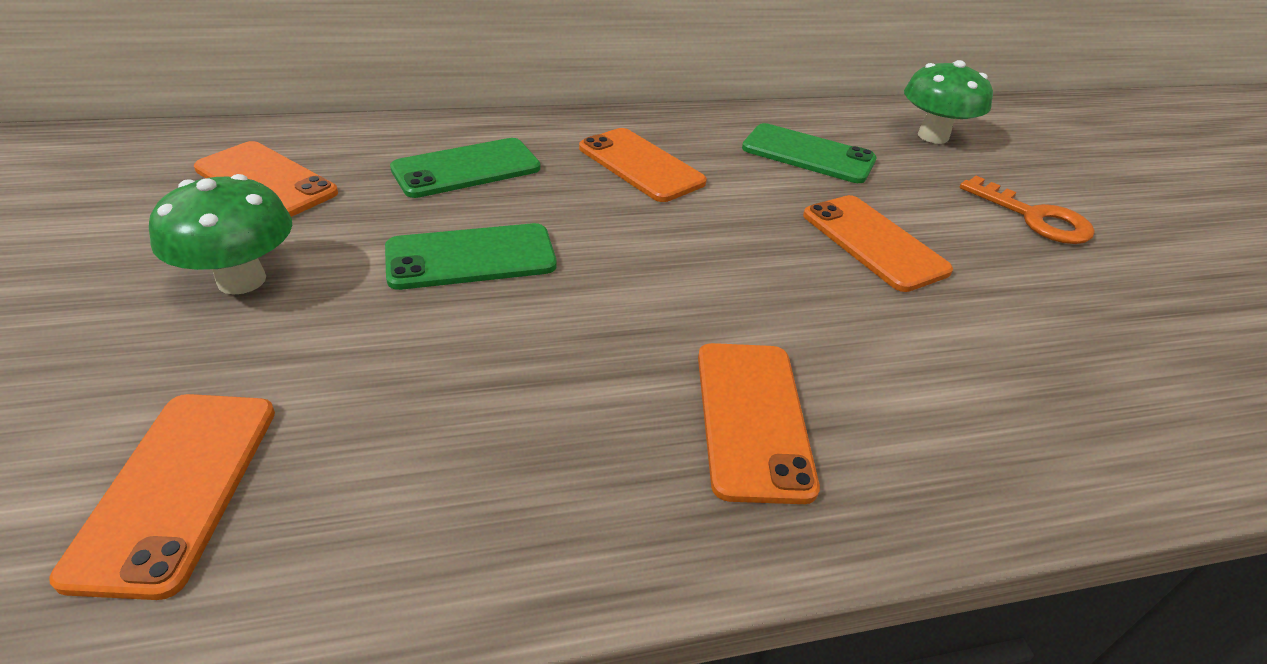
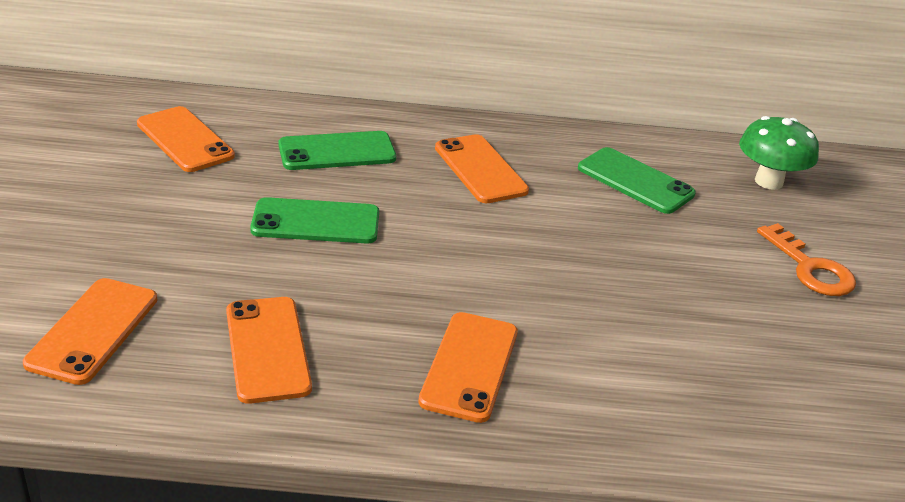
camera: 15 degrees right, 5 degrees down
green mushroom [149,174,292,295] -> none
orange phone [803,195,953,292] -> orange phone moved to [226,297,312,404]

